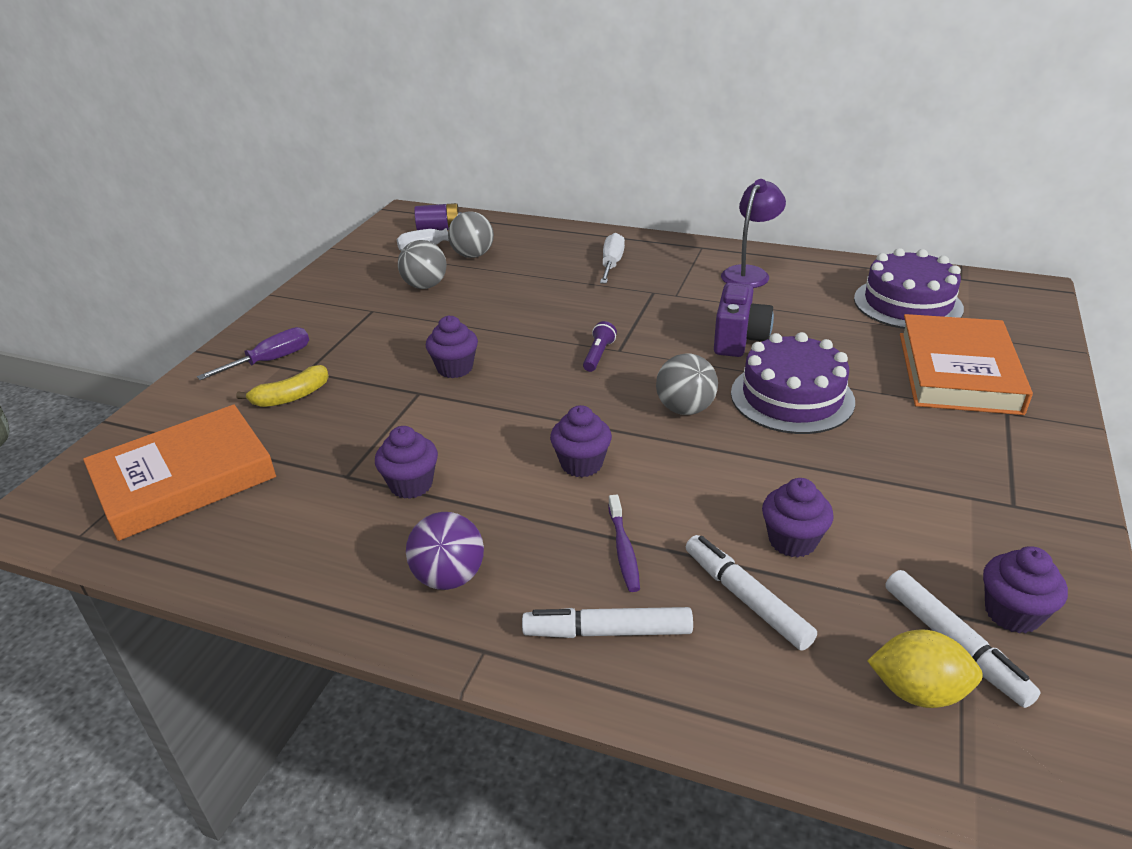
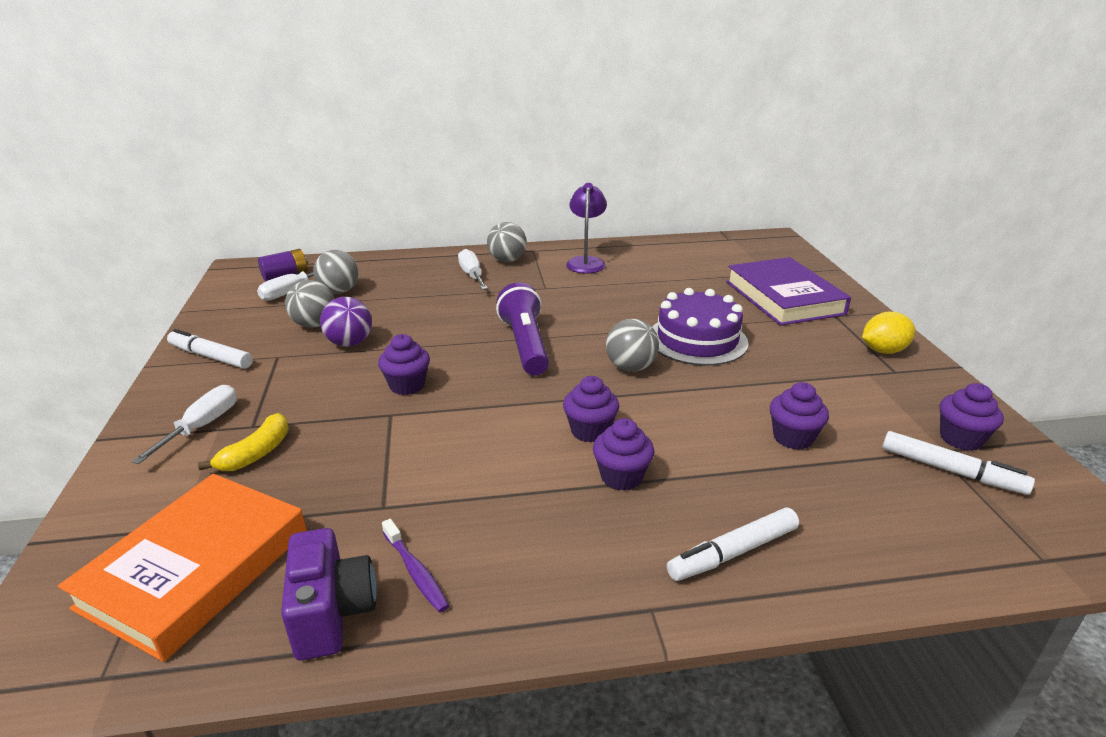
camera: 30 degrees left, 5 degrees down
purple screwdriver [197,327,309,380] -> white screwdriver [131,385,237,464]
purple cupcake [375,426,438,499] -> purple cupcake moved to [593,418,655,491]
purple ball [406,512,484,590] -> purple ball moved to [320,297,372,347]
purple flashlight [583,321,617,372] -> purple flashlight [496,283,549,376], size x2.10
purple toothbrush [608,494,640,592] -> purple toothbrush moved to [382,519,449,613]
white marker [686,535,817,651] -> white marker moved to [167,329,253,369]
purple camera [714,283,774,357] -> purple camera moved to [281,528,377,661]
purple cake [854,248,964,329] -> none
yellow lemon [867,629,983,708] -> yellow lemon moved to [862,312,915,354]
orange book [900,314,1033,415] -> purple book [726,257,851,326]
none -> grey ball [487,222,527,262]

